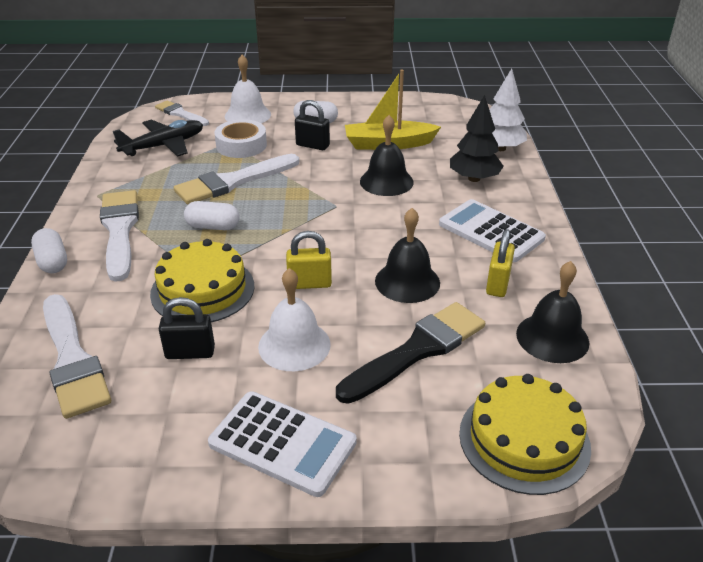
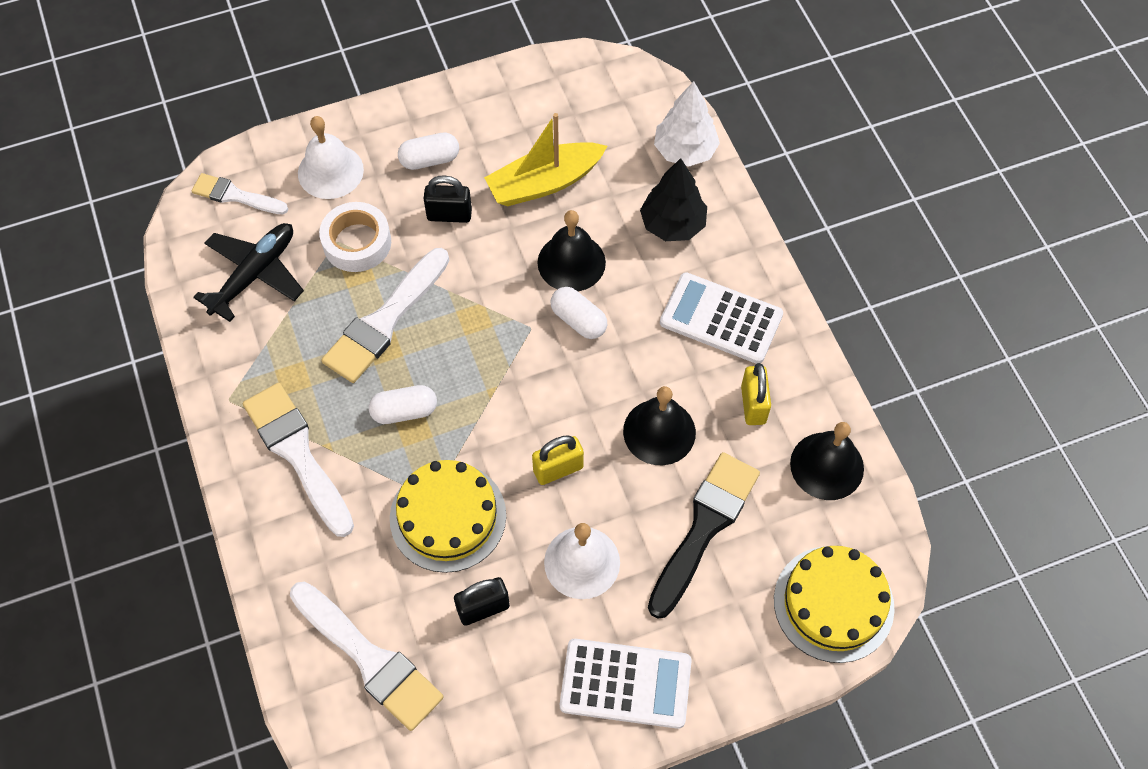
camera: 20 degrees left, 25 degrees up
white capsule [31,228,67,273] -> white capsule moved to [551,287,607,339]

